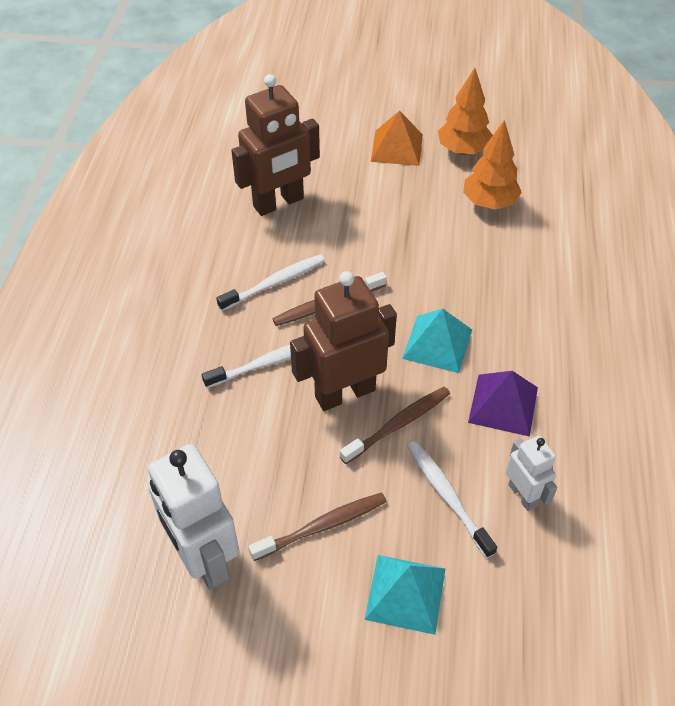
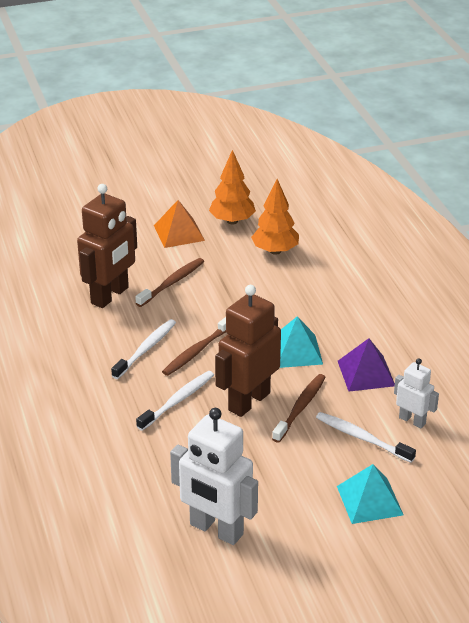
camera: 25 degrees left, 15 degrees down
brown toothbrush [248,493,386,561] -> brown toothbrush moved to [135,258,204,307]

